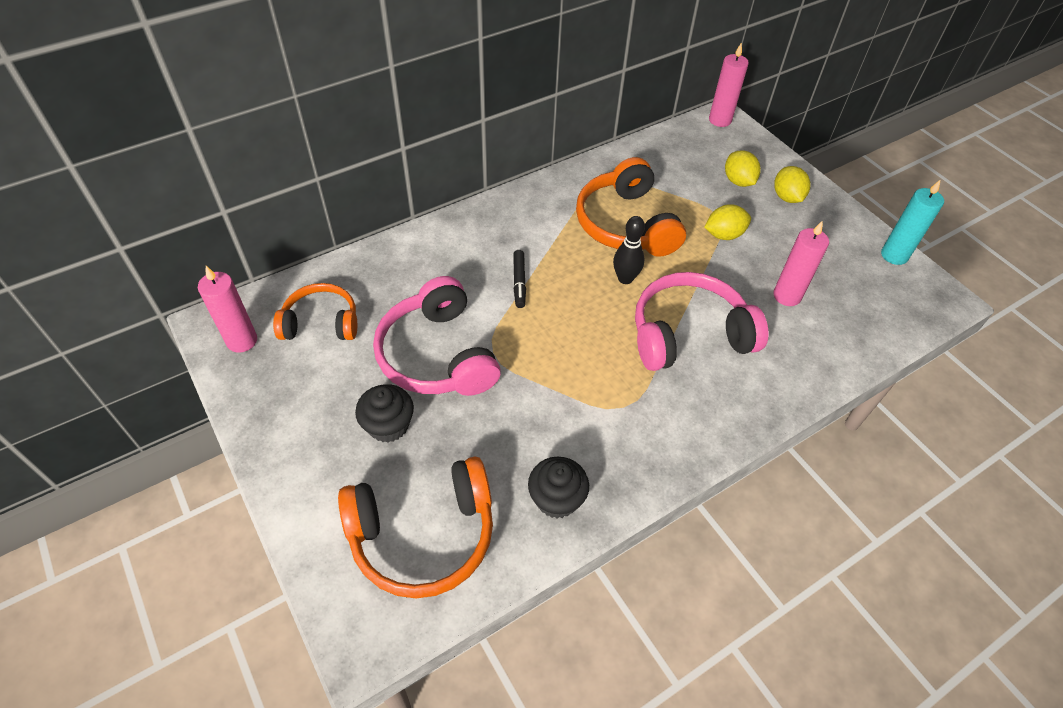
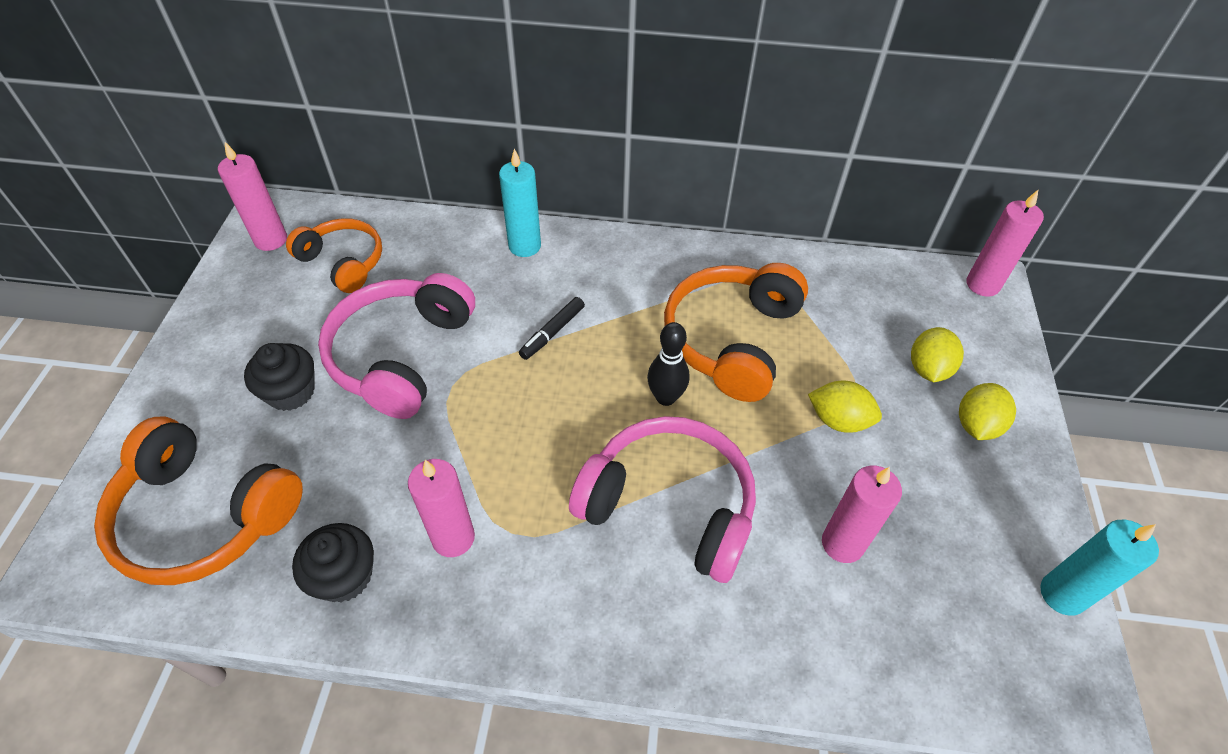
camera: 40 degrees right, 0 degrees up
none -> pink candle [408,459,475,557]
none -> turquoise candle [499,149,541,257]

